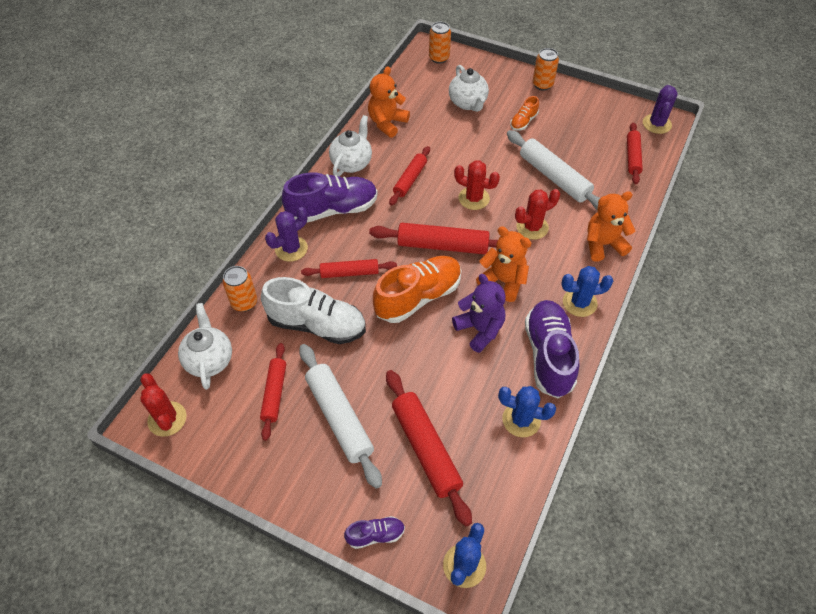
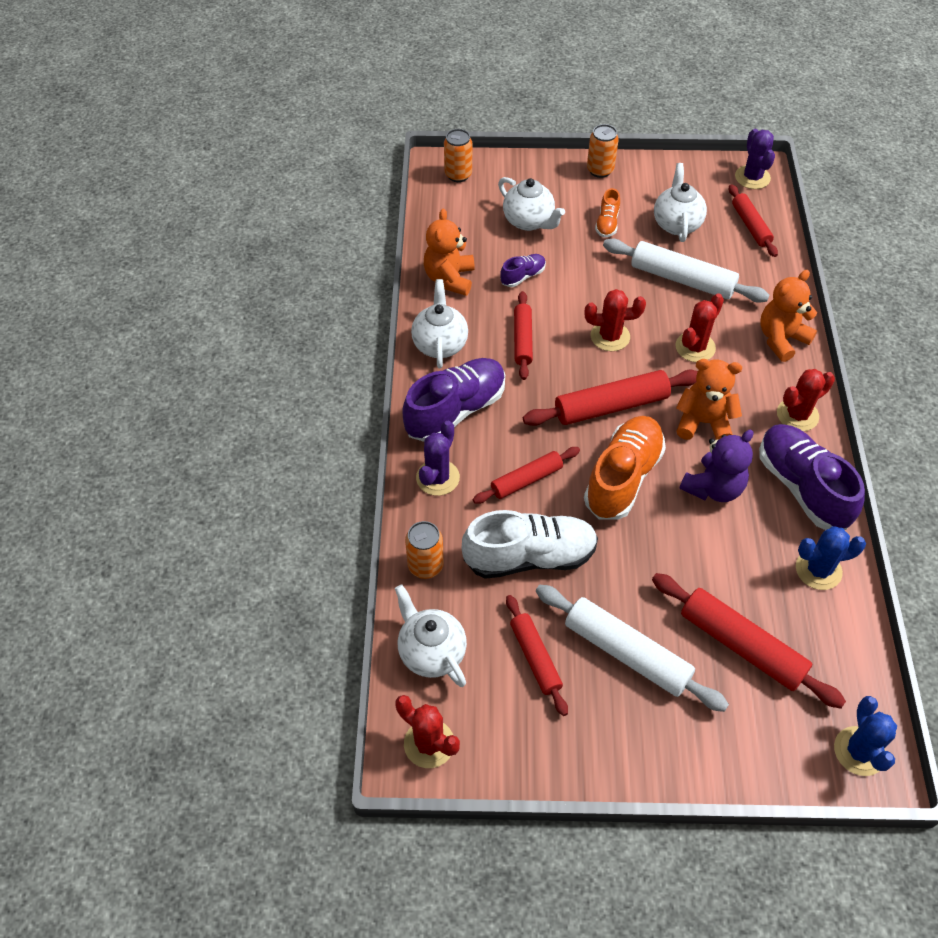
camera: 25 degrees left, 0 degrees up
purple shoe [344,516,405,549] -> purple shoe moved to [500,254,546,287]
purple teddy bear [452,274,506,353] -> purple teddy bear turned 105 degrees clockwise [679,430,754,502]
blue cactus [561,266,613,317] -> red cactus [777,369,835,431]
none -> white teapot [654,163,707,242]

